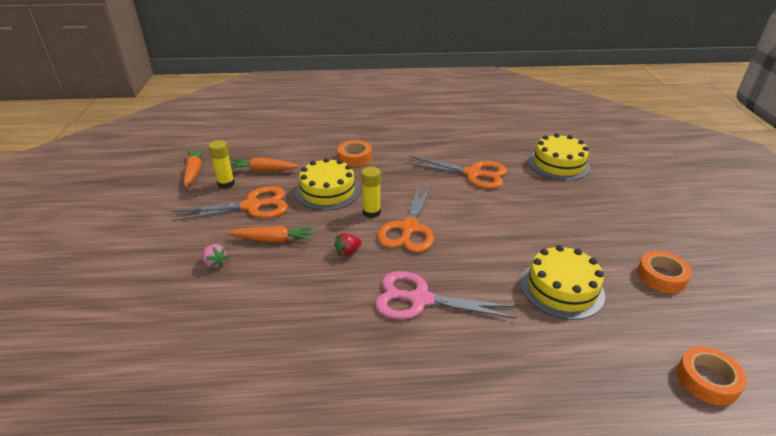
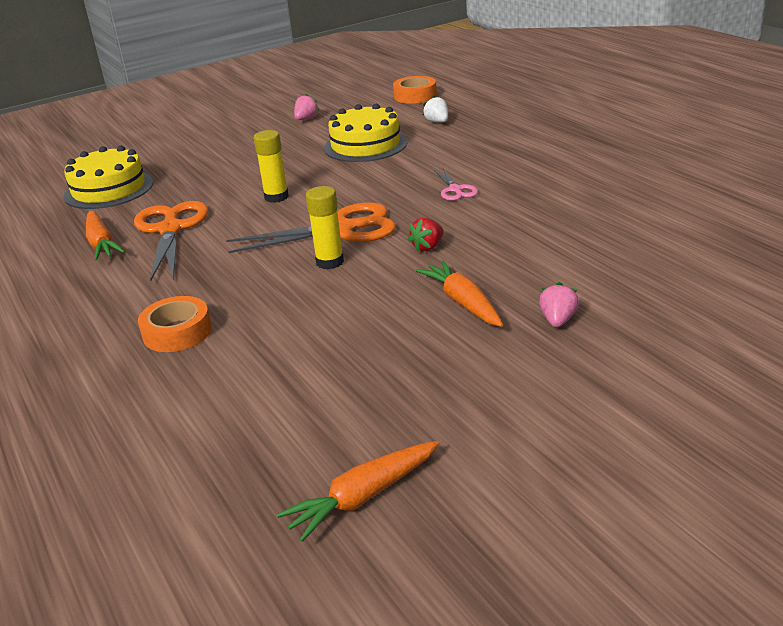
camera: 115 degrees left, 5 degrees down
orange scissors [172,186,288,221] -> none
yellow glue stick [208,140,235,189] -> yellow glue stick moved to [254,130,289,203]
orange carrot [230,158,300,172] -> orange carrot moved to [86,211,125,261]
yellow cake [296,158,360,211] -> none
red strawberry [334,233,362,256] -> red strawberry turned 105 degrees clockwise [408,218,444,252]
pink scissors [375,271,517,320] -> pink scissors [434,168,478,201], size x0.50
orange tape [637,251,692,293] -> pink strawberry [294,94,320,120]
none -> white strawberry [423,96,448,123]

